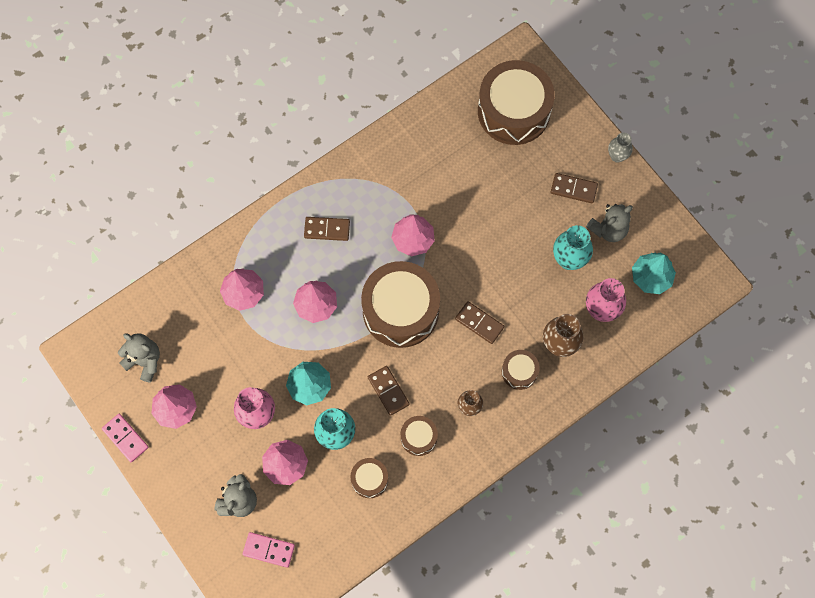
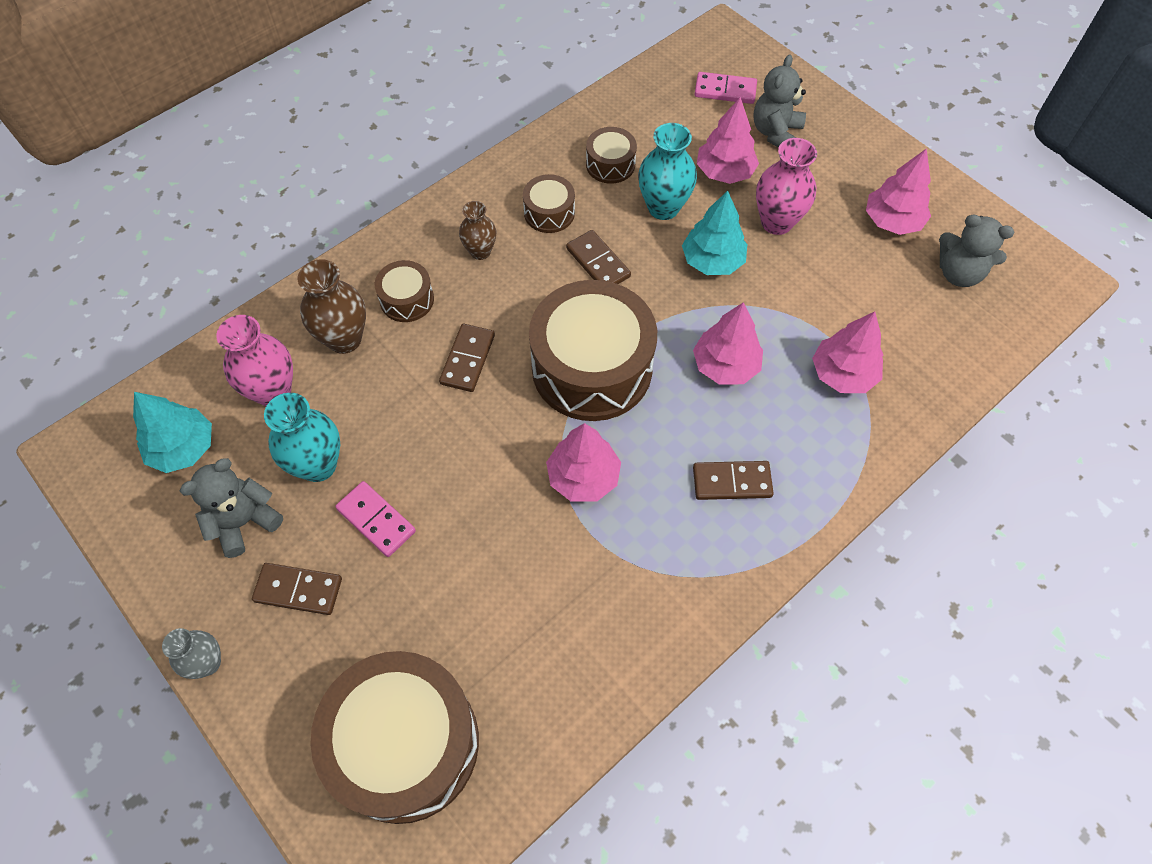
camera: 175 degrees right, 10 degrees down
pink domino [102,414,149,462] -> pink domino moved to [336,481,416,557]
brown domino [455,301,504,344] -> brown domino turned 75 degrees clockwise [439,324,495,392]

